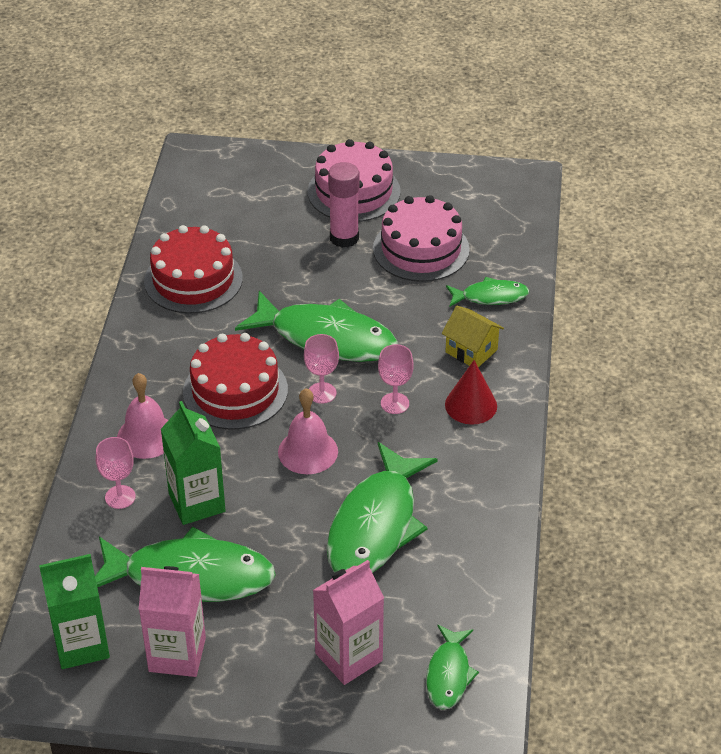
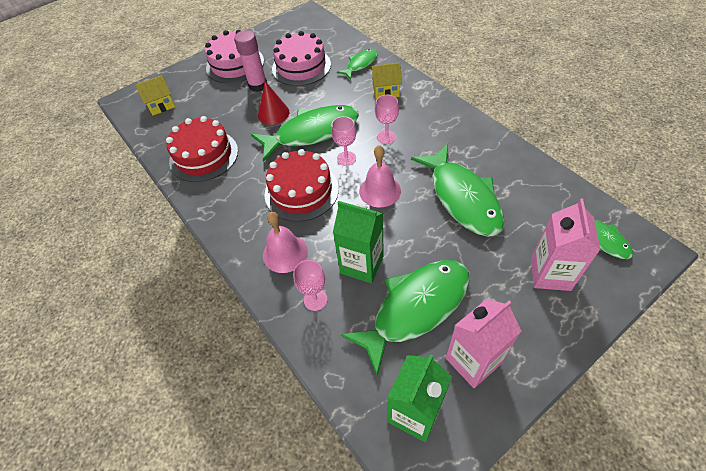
camera: 40 degrees left, 10 degrees up
red cone [445,360,497,425] -> red cone moved to [258,81,289,125]
none -> yellow house [135,75,175,115]

